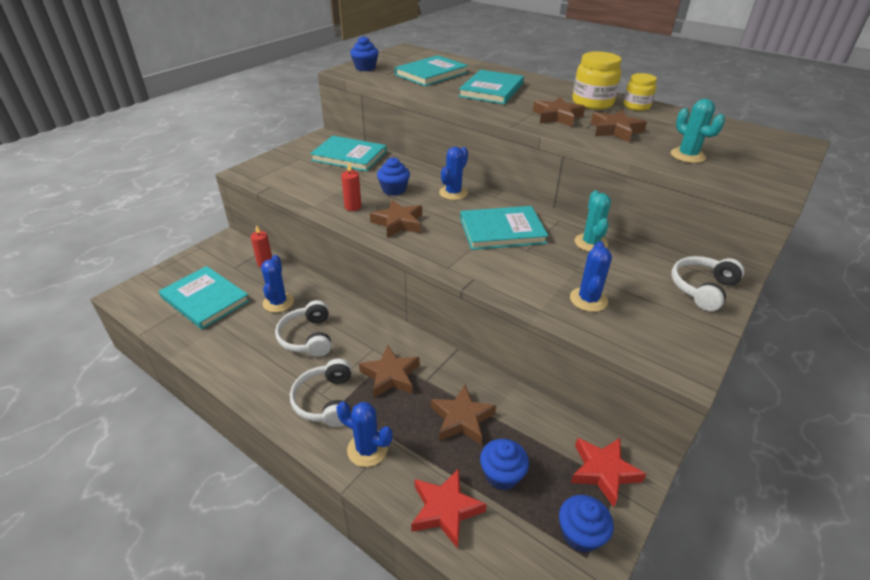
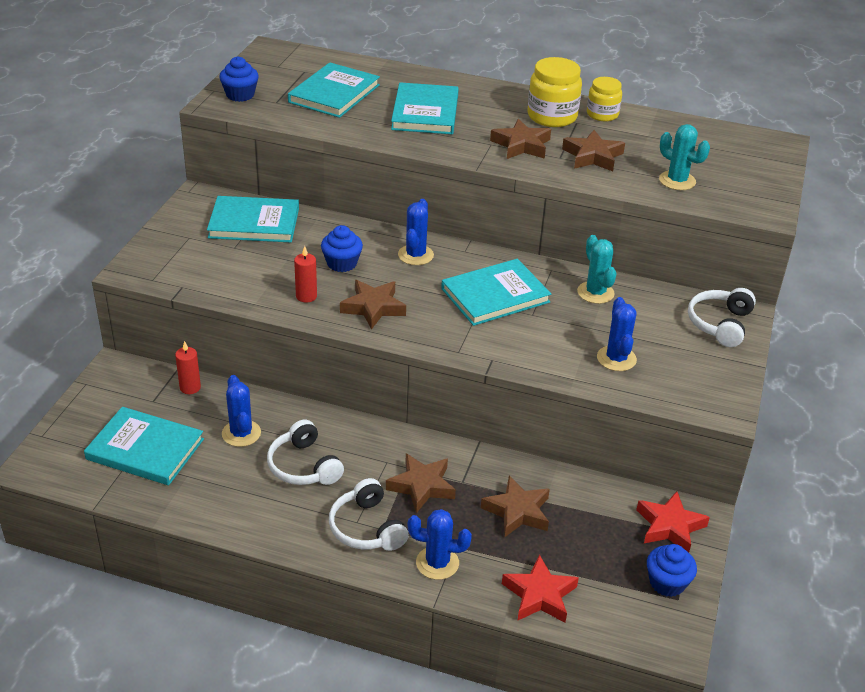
camera: 20 degrees left, 0 degrees up
blue cupcake [480,439,529,490] -> none

